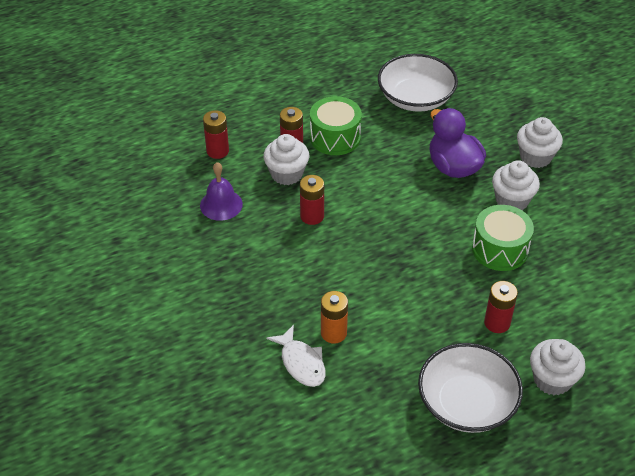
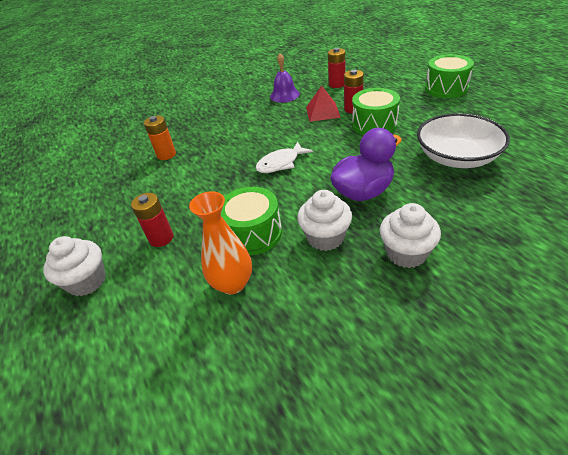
camera: 90 degrees right, 5 degrees down
white cupcake [263,134,309,185] -> red pyramid [306,86,341,122]
white fish [266,325,326,387] -> white fish moved to [256,141,313,173]
red battery [300,175,324,225] -> none
white bowl [418,343,523,433] -> none
none -> orange vase [189,191,252,294]
none -> green drum [425,54,474,98]

